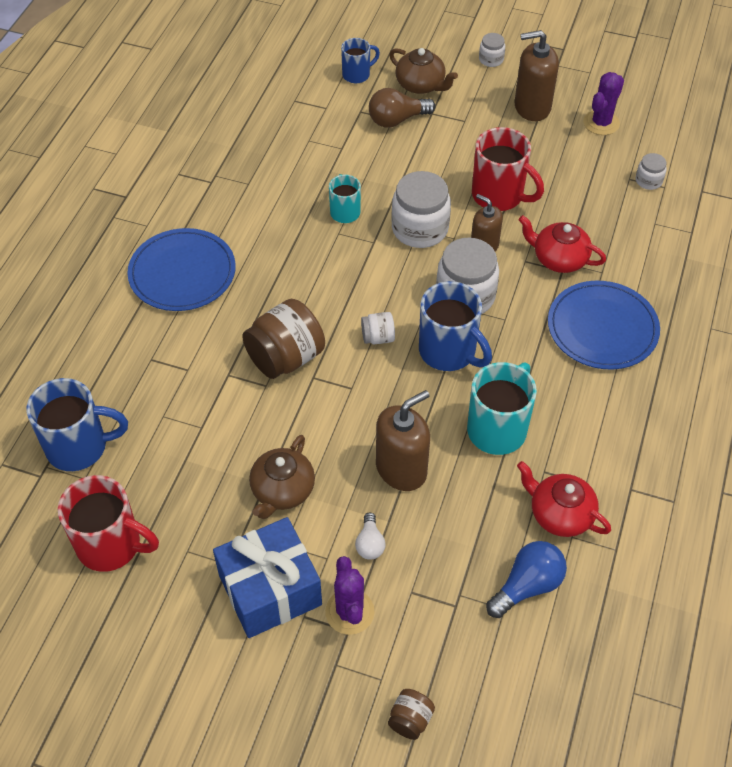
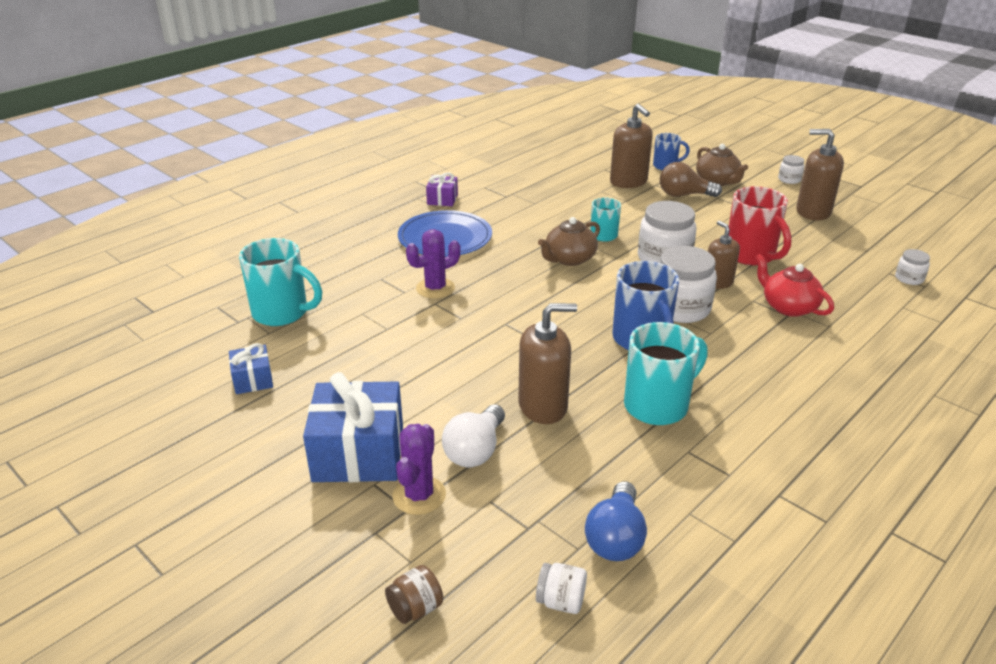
camera: 25 degrees right, 20 degrees down
blue mug [26,378,128,471] -> turquoise mug [239,238,322,326]
red mug [58,475,159,572] -> blue gift [229,343,273,394]
brown jar [242,299,325,379] -> none
brown teapot [249,435,315,519] -> brown teapot moved to [538,217,600,266]
white light bulb [355,512,385,560] -> white light bulb [442,404,505,468], size x1.67
white jar [361,312,395,344] -> white jar moved to [536,563,587,614]
blue light bulb [486,541,567,618] -> blue light bulb turned 120 degrees clockwise [585,481,647,561]
red teapot [517,461,611,537] -> none
blue plate [548,281,660,370] -> none
purple cactus [583,72,624,135] -> purple cactus moved to [406,229,460,299]
none -> purple gift [426,172,458,206]
none -> brown soap dispenser [610,104,653,188]

